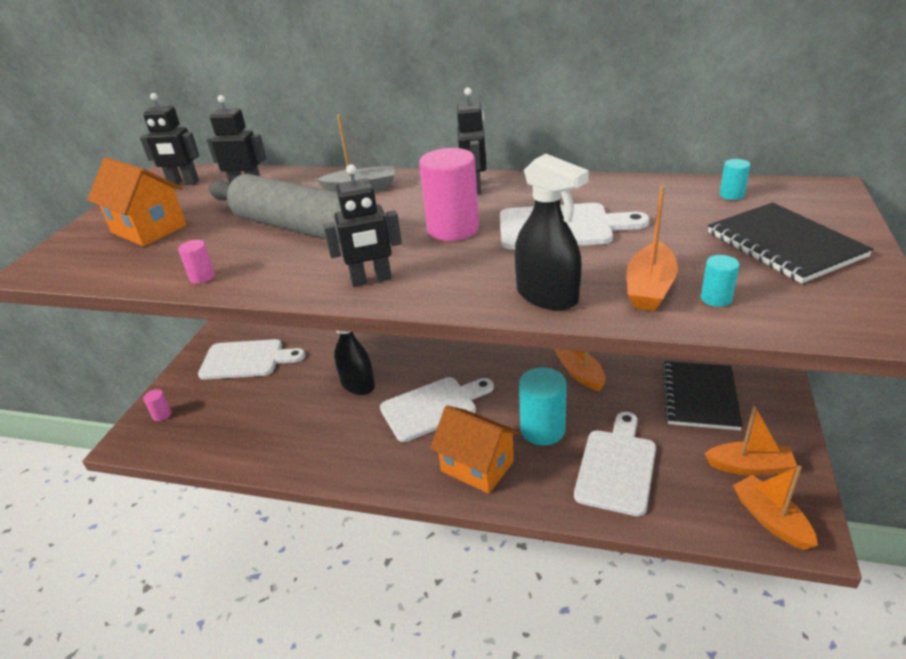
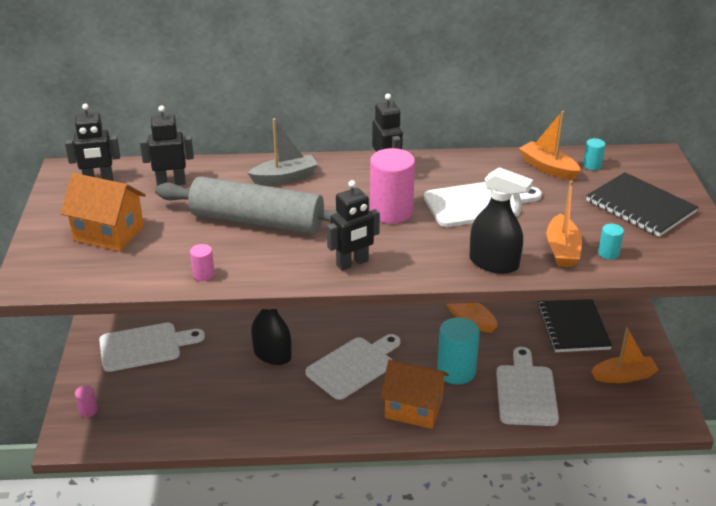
camera: 20 degrees left, 0 degrees up
orange boat [733,465,818,550] -> orange boat moved to [519,111,581,180]

